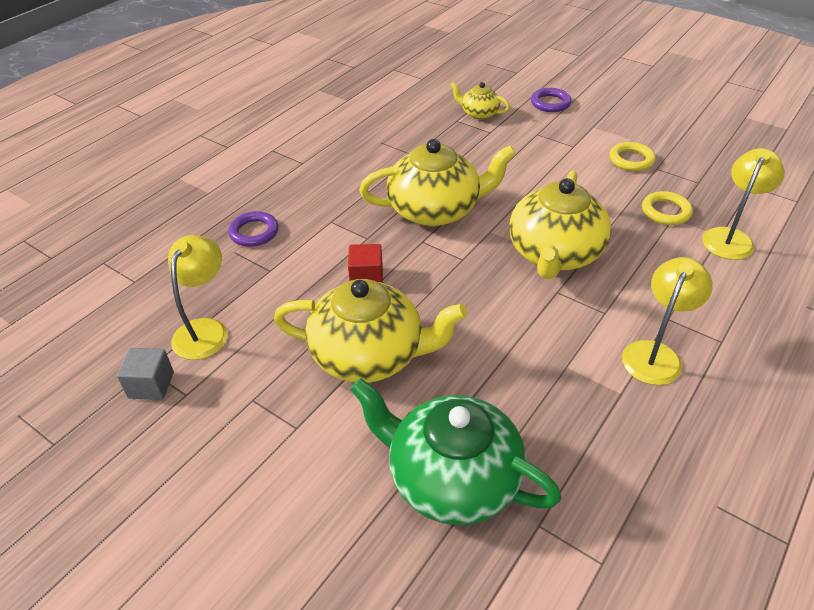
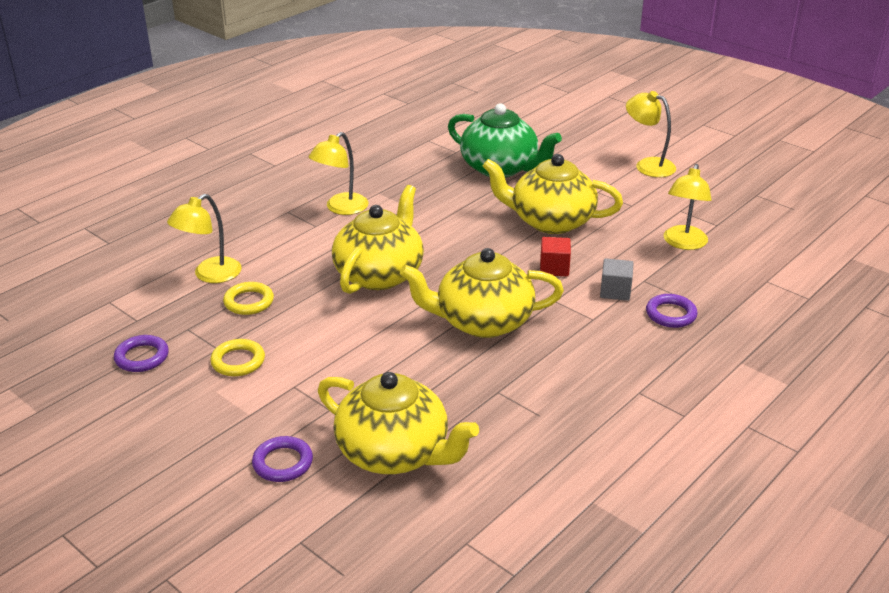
camera: 175 degrees left, 10 degrees down
grey cube [117,348,174,400] -> grey cube moved to [600,258,633,301]
yellow teapot [450,82,510,120] -> yellow teapot [318,372,479,474], size x2.02
none -> purple ring [114,335,169,372]
none -> yellow lamp [626,91,676,177]

